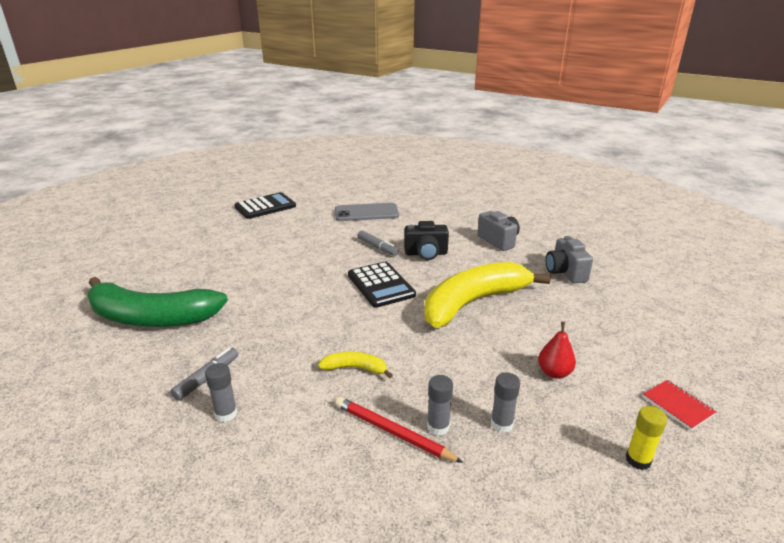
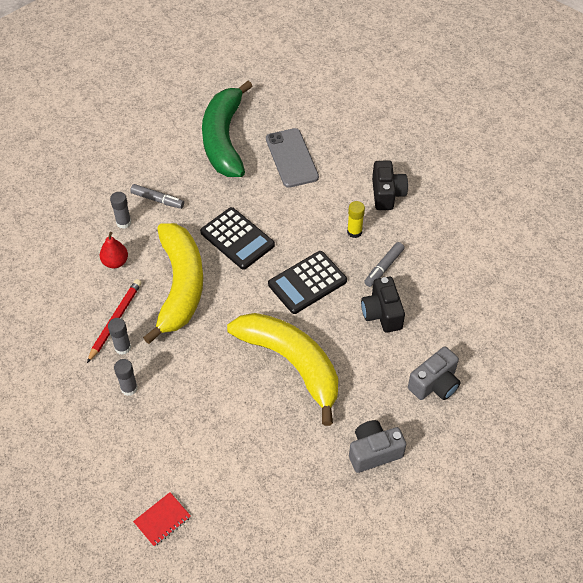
camera: 80 degrees right, 25 degrees up
black calculator [234,192,296,219] -> black calculator moved to [200,207,275,270]
yellow banana [318,352,393,378] -> yellow banana [143,223,203,344], size x2.38
grey phone [335,203,399,221] -> grey phone moved to [266,128,319,188]
red pear [538,322,576,379] -> red pear moved to [100,232,128,268]
yellow glue stick [626,406,667,470] -> yellow glue stick moved to [347,201,365,238]
none -> black camera [372,160,408,210]

